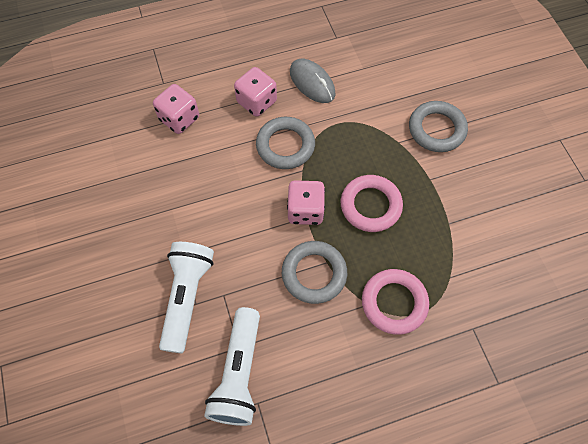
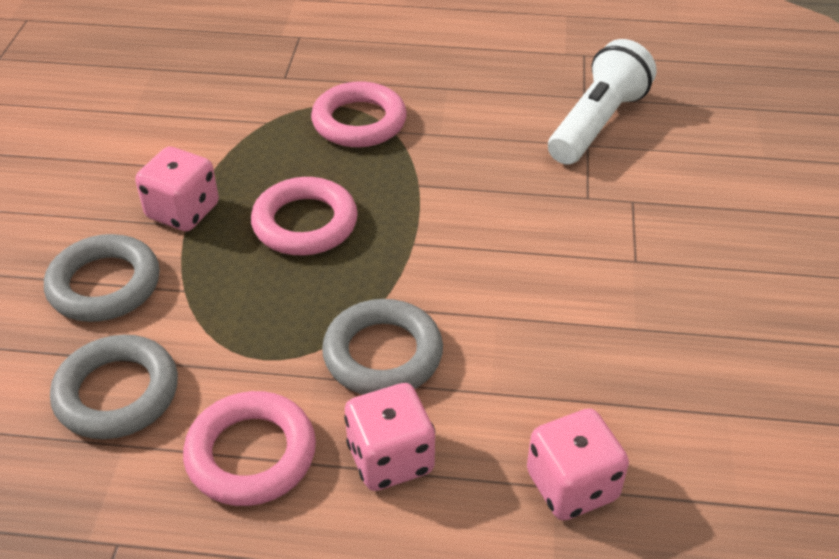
camera: 155 degrees left, 20 degrees down
white flashlight [159,242,214,353] -> none
grey ring [282,241,347,304] -> grey ring moved to [50,335,178,439]
pink dice [287,180,325,225] -> pink dice moved to [135,147,219,231]
grey mouse [290,59,336,103] -> pink ring [183,391,316,506]

